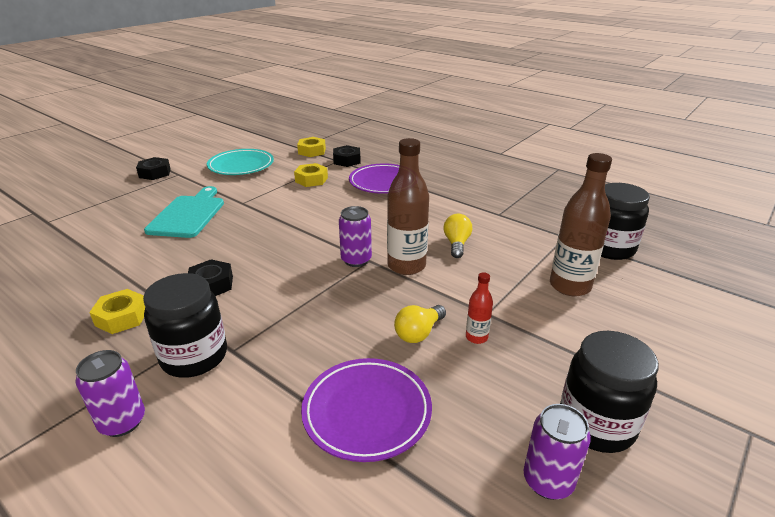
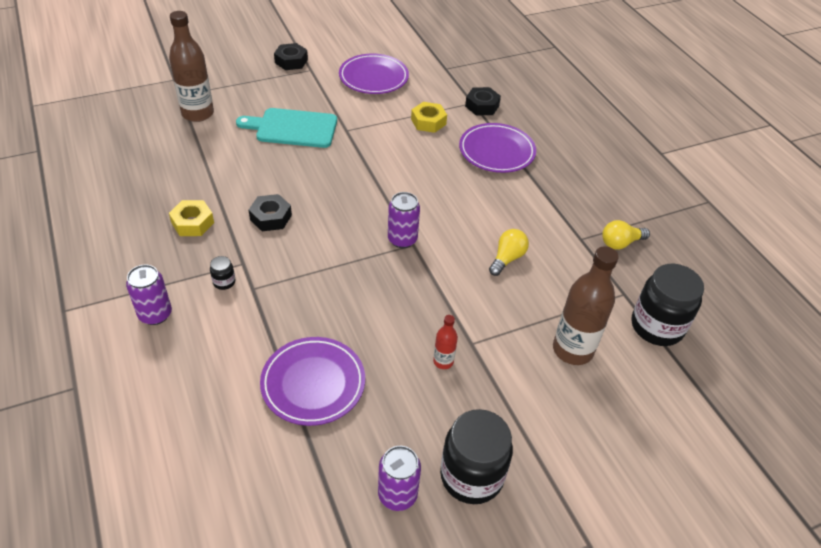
camera: 25 degrees right, 15 degrees up
black jar [143,273,227,378] -> black jar [210,256,235,290], size x0.42
turquoise cutting board [144,186,224,238] -> turquoise cutting board turned 120 degrees counterclockwise [236,108,337,148]
turquoise plate [207,149,274,175] -> purple plate [339,53,409,94]
yellow nut [297,137,326,157] -> none
brown bottle [387,138,429,275] -> brown bottle moved to [169,11,214,122]
yellow light bulb [394,305,446,343] -> yellow light bulb moved to [602,220,650,250]

